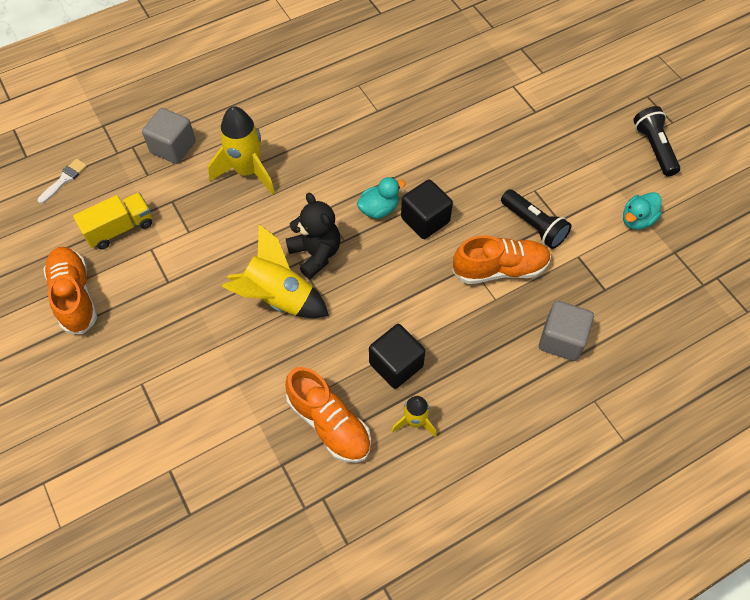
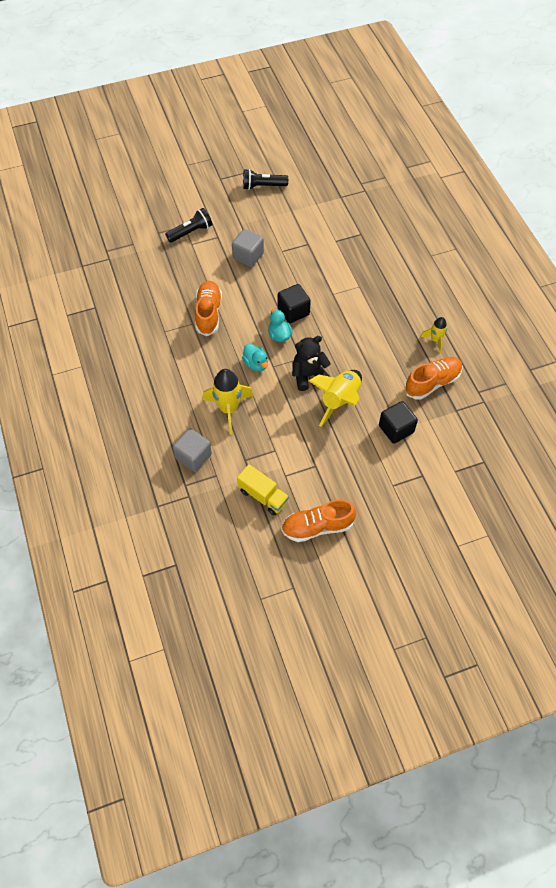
camera: 80 degrees left, 0 degrees up
white brush [37,159,87,204] -> none
yellow truck [73,193,152,249] -> yellow truck turned 150 degrees clockwise [237,464,289,515]
black cube [369,324,425,389] -> black cube moved to [379,401,418,444]
orange shoe [452,236,551,284] -> orange shoe moved to [195,281,222,336]
black flashlight [501,189,572,249] -> black flashlight moved to [165,208,212,243]
grey cube [539,301,594,361] -> grey cube moved to [232,229,264,267]
turquoise duck [623,192,662,230] -> turquoise duck moved to [242,343,268,372]

